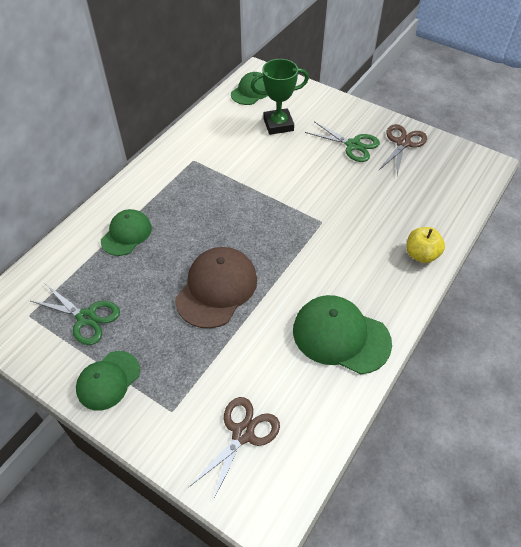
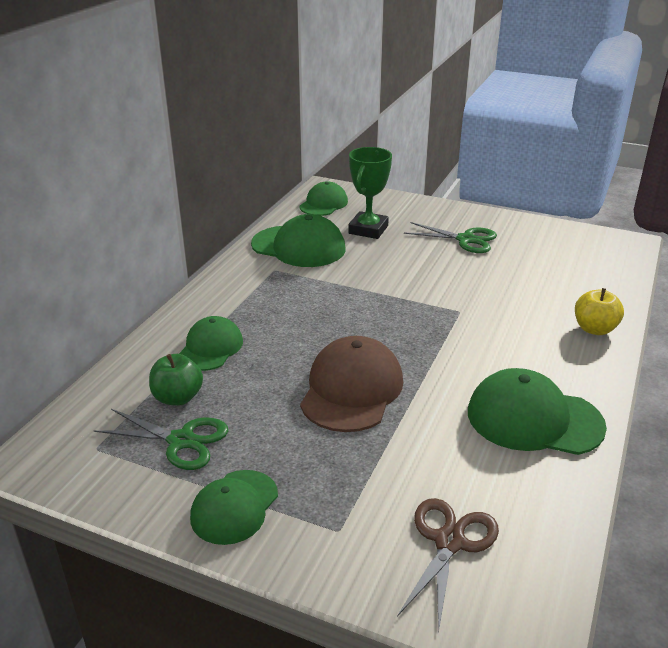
camera: 10 degrees left, 20 degrees down
green trophy [251,59,309,135] -> green trophy turned 45 degrees counterclockwise [348,147,392,239]
brown scissors [379,124,427,176] -> none
none -> green apple [149,354,203,406]
none -> green cap [251,214,345,267]

